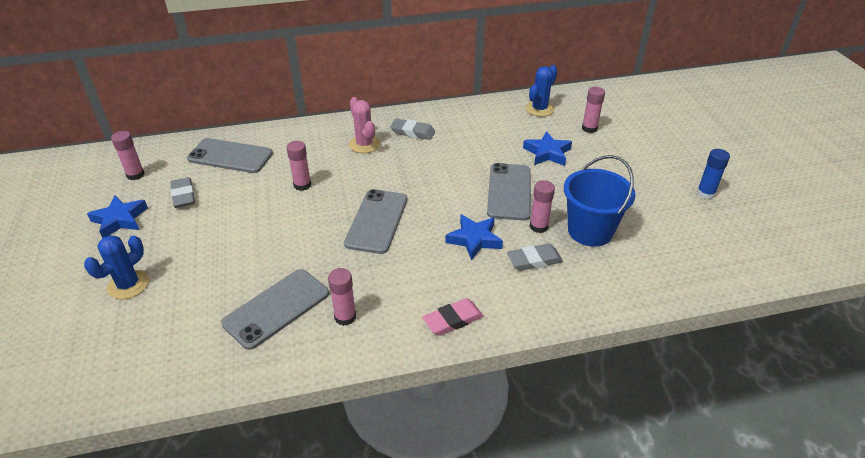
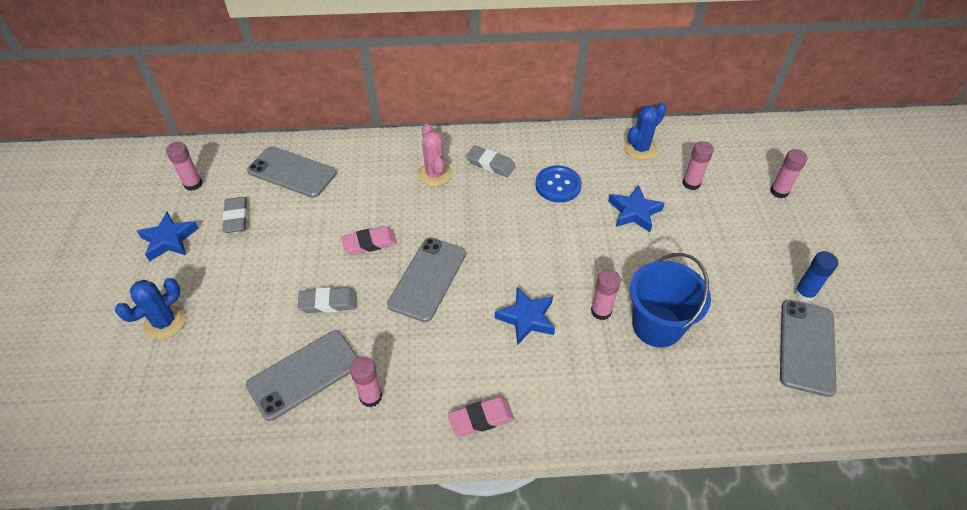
camera: 10 degrees right, 10 degrees up
pink glue stick [287,141,311,191] -> pink glue stick moved to [770,149,808,198]
grey phone [487,163,531,221] -> grey phone moved to [780,300,837,397]
grey eraser [507,244,563,271] -> grey eraser moved to [298,287,357,313]
none -> pink eraser [341,226,397,255]
none -> blue button [535,166,582,203]

